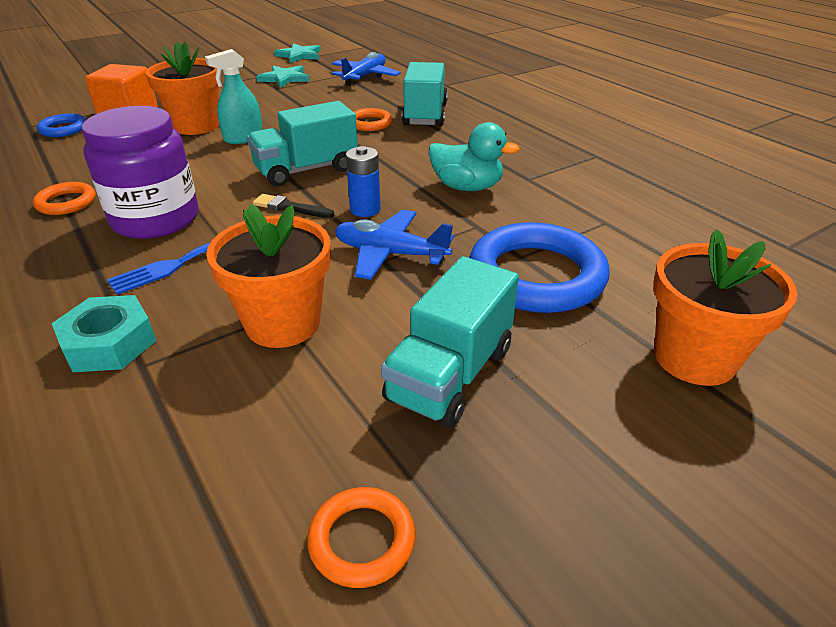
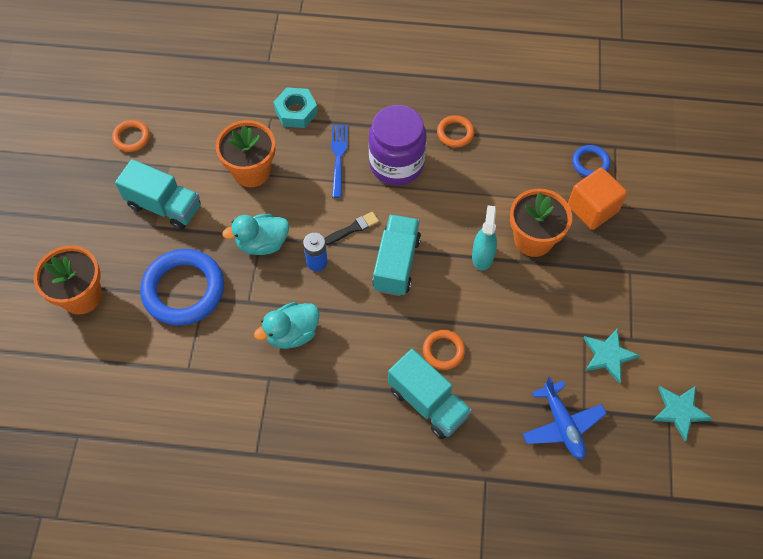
camera: 130 degrees right, 25 degrees up
blue plane [335,210,454,280] -> turquoise duck [222,214,289,255]
turquoise truck [381,256,519,428] -> turquoise truck turned 135 degrees clockwise [115,159,201,230]

